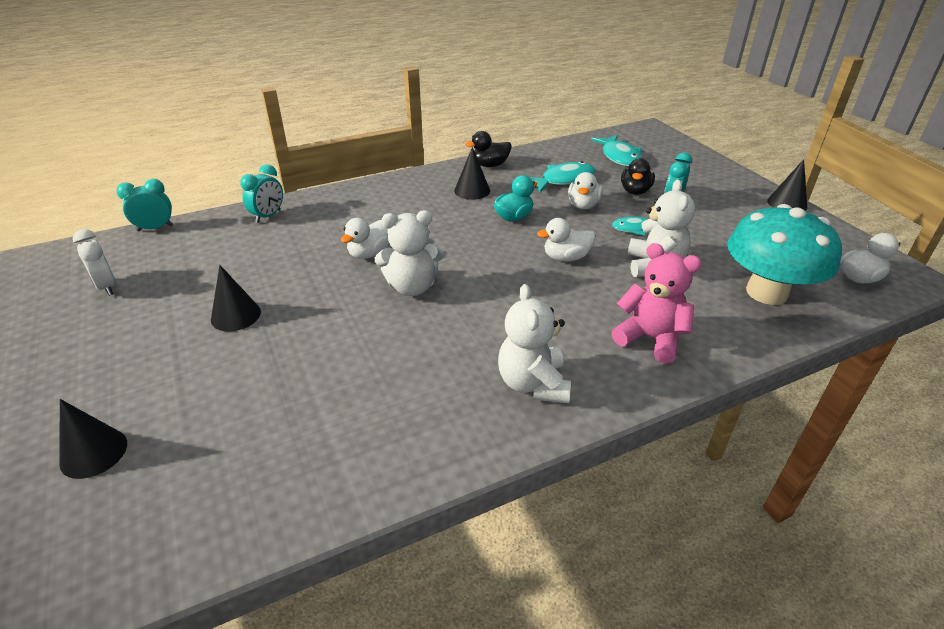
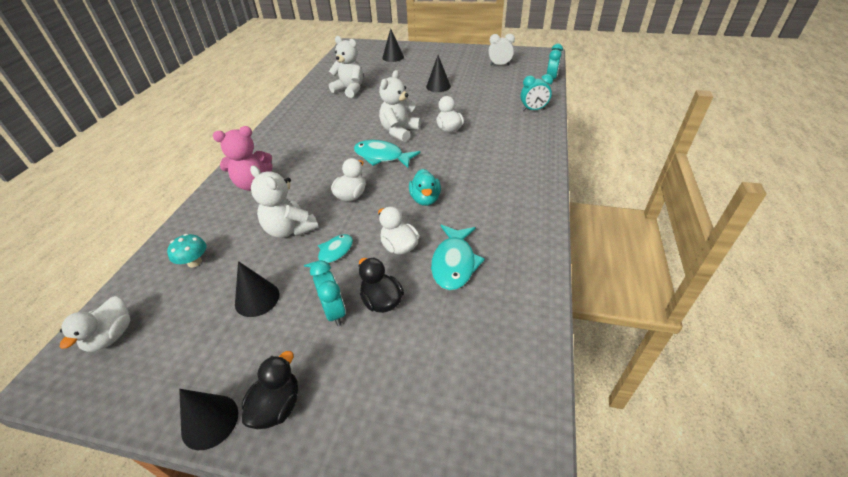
camera: 130 degrees right, 5 degrees up
turquoise clock [240,165,283,223] -> turquoise clock turned 75 degrees counterclockwise [521,74,553,111]
black cone [454,147,490,200] -> black cone moved to [235,261,279,317]
black duck [465,131,511,167] -> black duck moved to [242,351,298,429]
white teddy bear [498,284,571,403] -> white teddy bear moved to [329,36,363,98]
turquoise fish [591,135,642,167] -> turquoise fish moved to [354,140,420,168]
turquoise mushroom [727,204,842,305] -> turquoise mushroom [167,234,206,268], size x0.40

